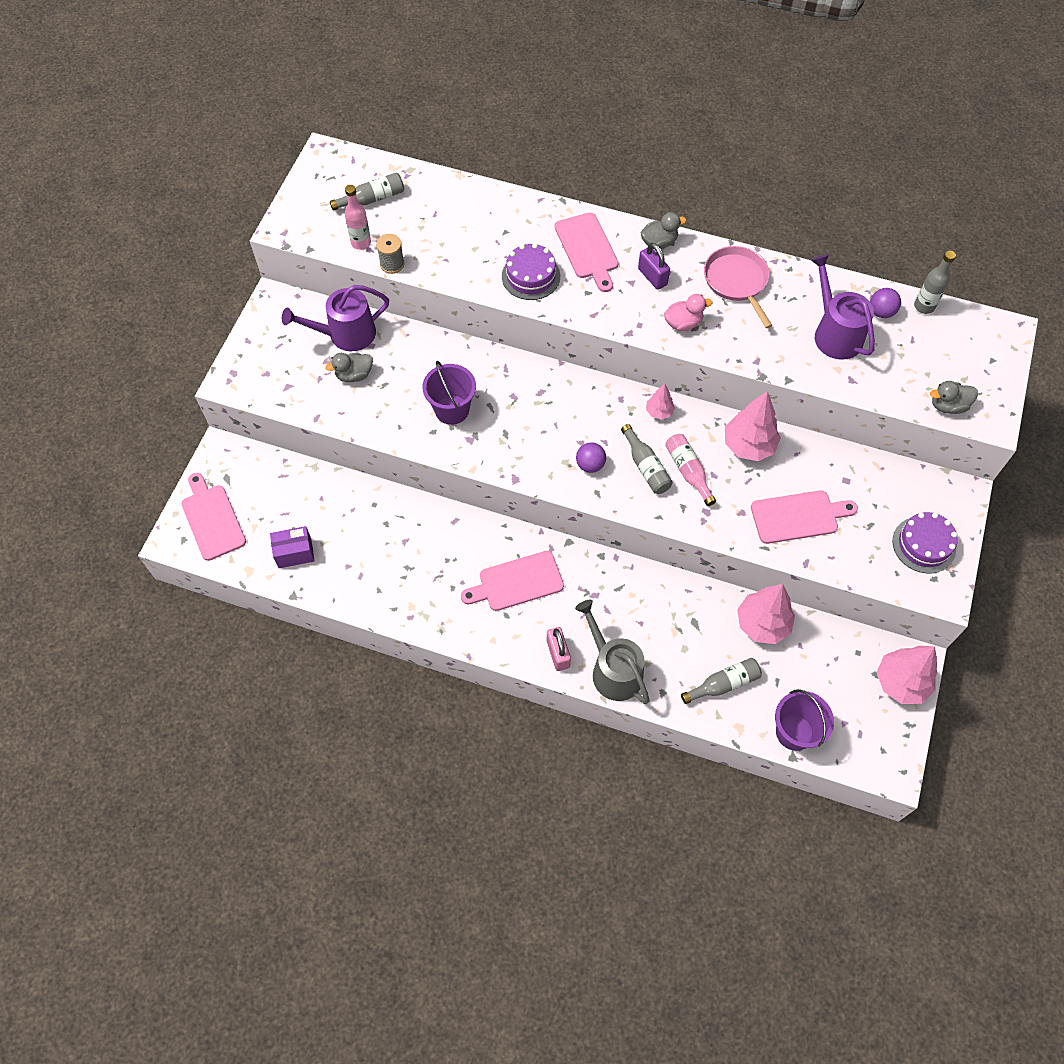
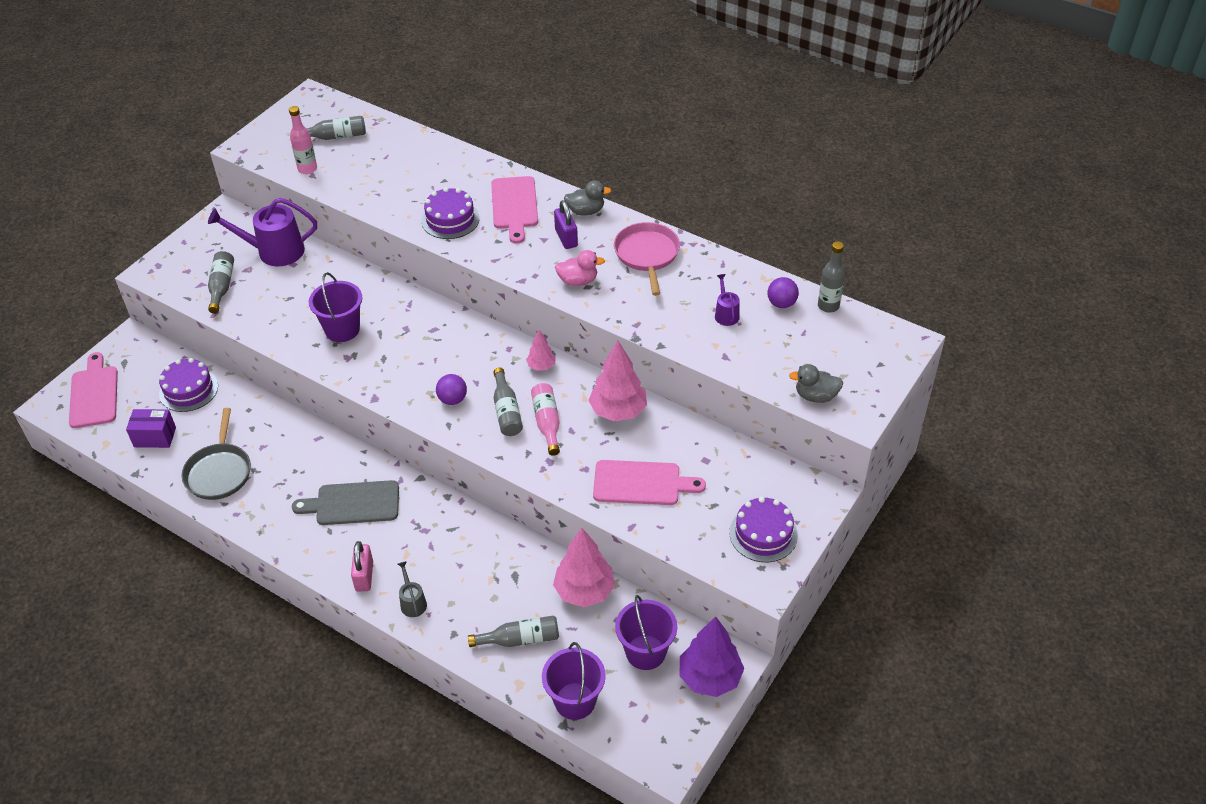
camera: 15 degrees right, 15 degrees down
grey duck [325,353,373,382] -> none
grey spool [376,234,405,274] -> none
pink cutting board [461,551,564,611] -> grey cutting board [292,480,399,525]
grey watering can [575,600,650,704] -> grey watering can [398,561,427,617], size x0.49
purple watering can [811,254,875,360] -> purple watering can [715,274,740,326], size x0.49
pink tree [877,646,938,704] -> purple tree [679,616,744,697]
none -> purple cake [159,358,218,412]
none -> grey pan [182,408,251,500]
none -> grey bottle [208,251,234,314]
none -> purple bucket [615,595,677,670]

